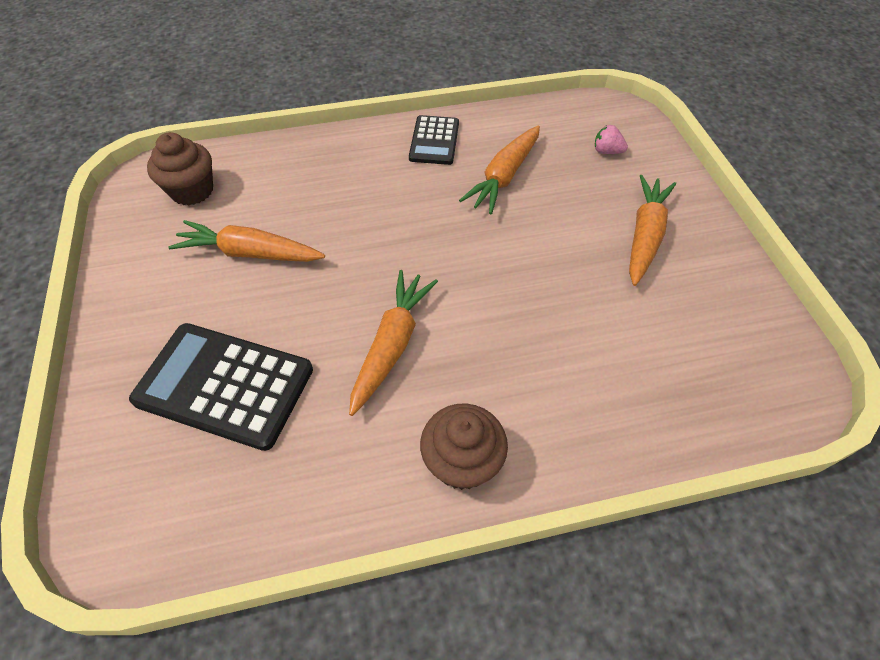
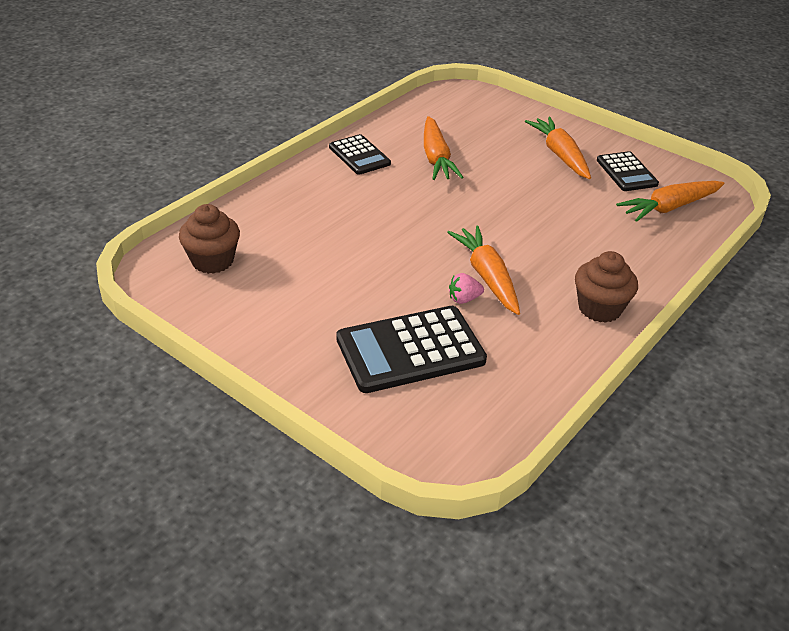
camera: 40 degrees left, 15 degrees down
orange carrot [168,220,325,262] -> orange carrot moved to [616,181,725,222]
pink strawberry [595,125,628,154] -> pink strawberry moved to [449,273,484,304]
none -> black calculator [597,151,659,191]

